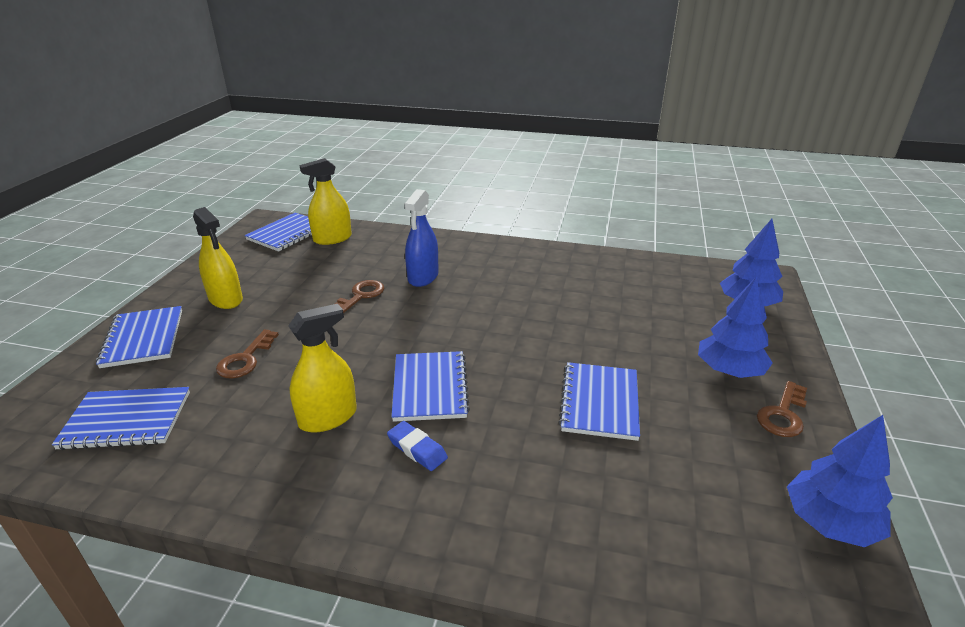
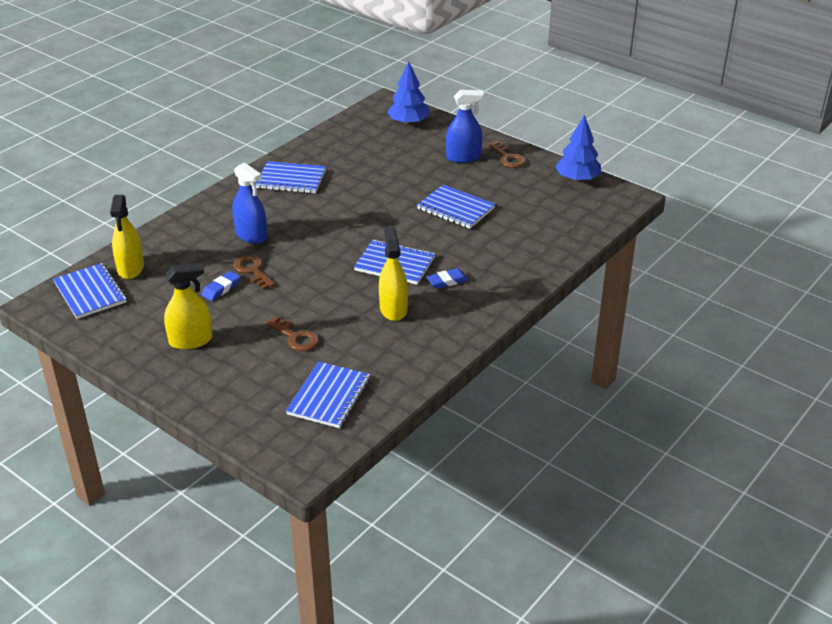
camera: 65 degrees left, 5 degrees up
blue notebook [96,306,182,368] -> blue notebook moved to [255,161,326,194]
blue tree [698,276,773,378] -> blue spray bottle [446,90,484,163]
none -> blue eraser [202,271,241,301]

